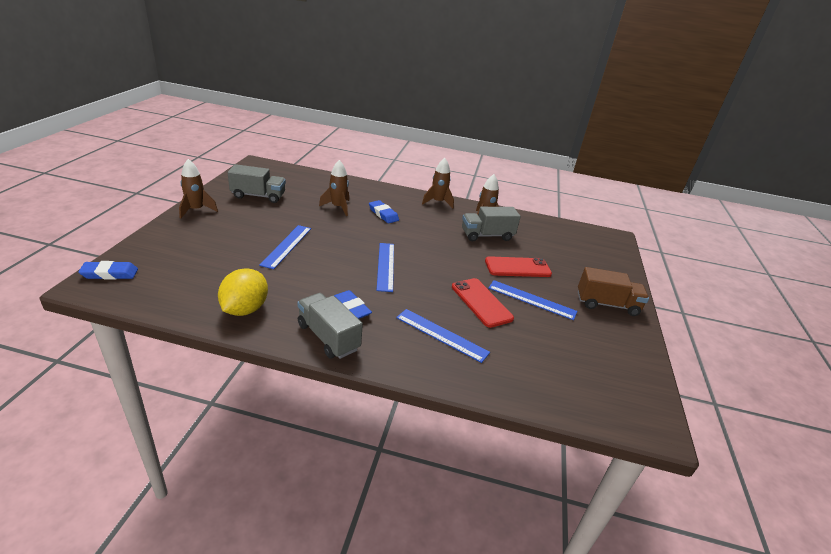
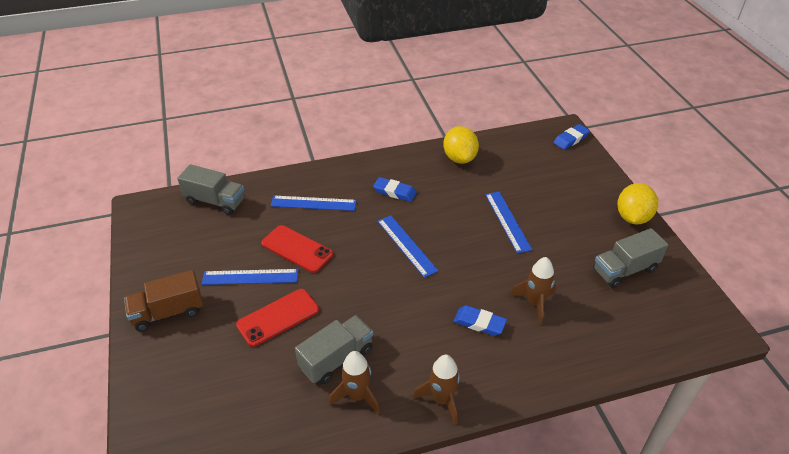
camera: 155 degrees right, 10 degrees up
brown rocket [179,159,218,218] -> yellow lemon [617,183,658,225]
grey truck [297,293,363,359] -> grey truck moved to [177,164,245,215]

